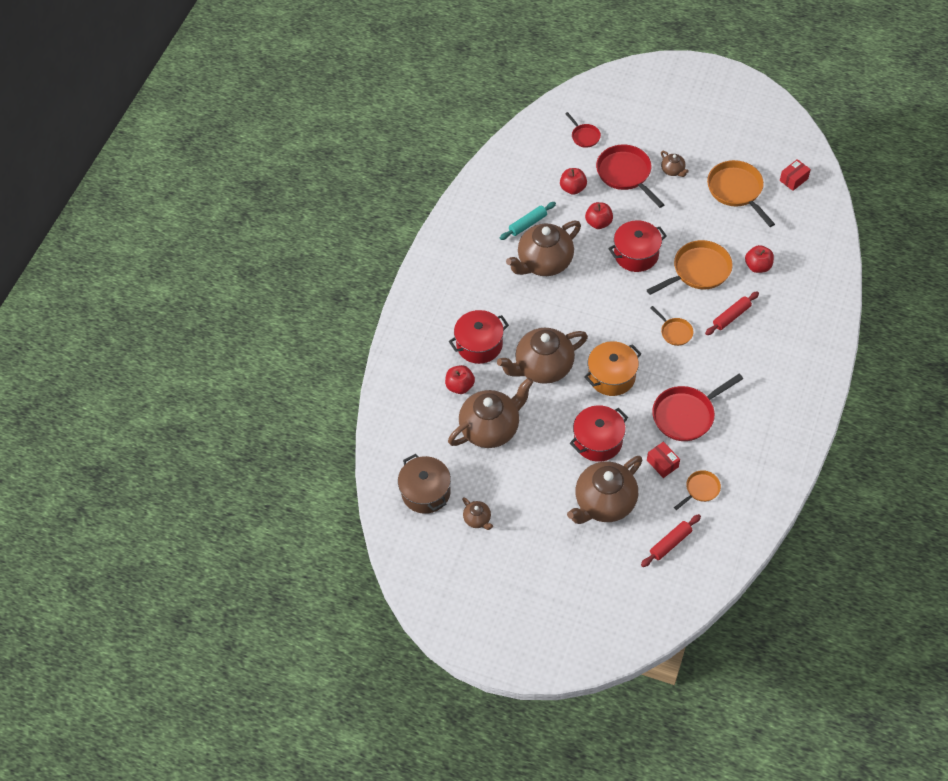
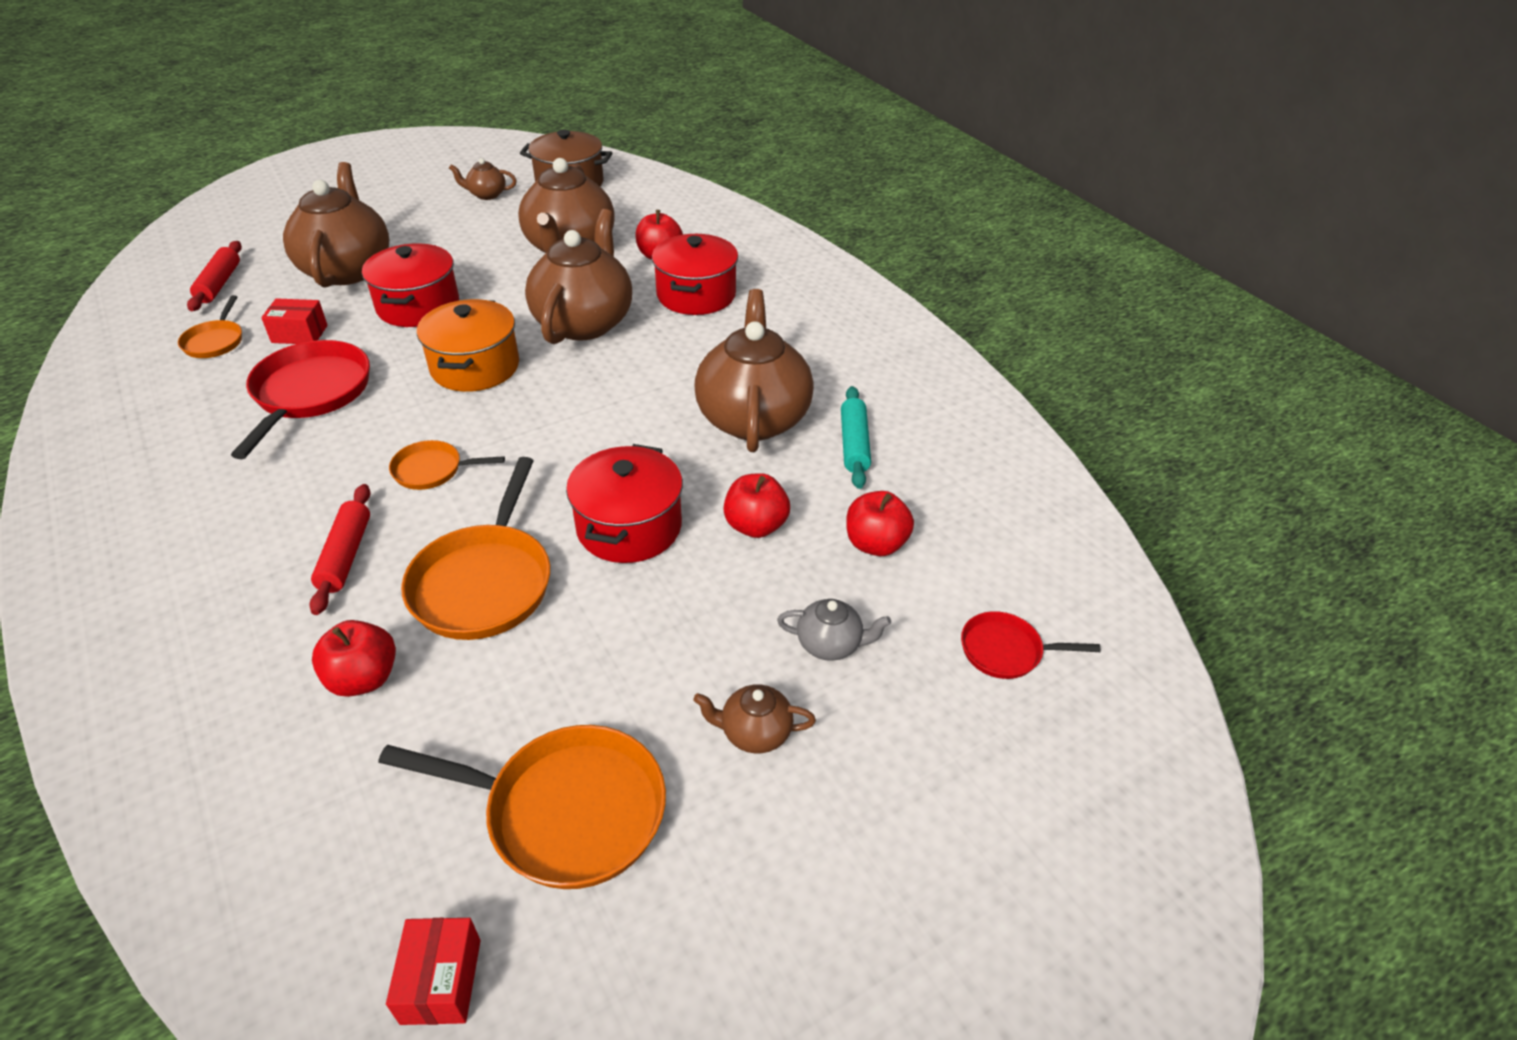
camera: 125 degrees right, 15 degrees down
red pan [596,145,665,208] -> grey teapot [777,599,891,661]

